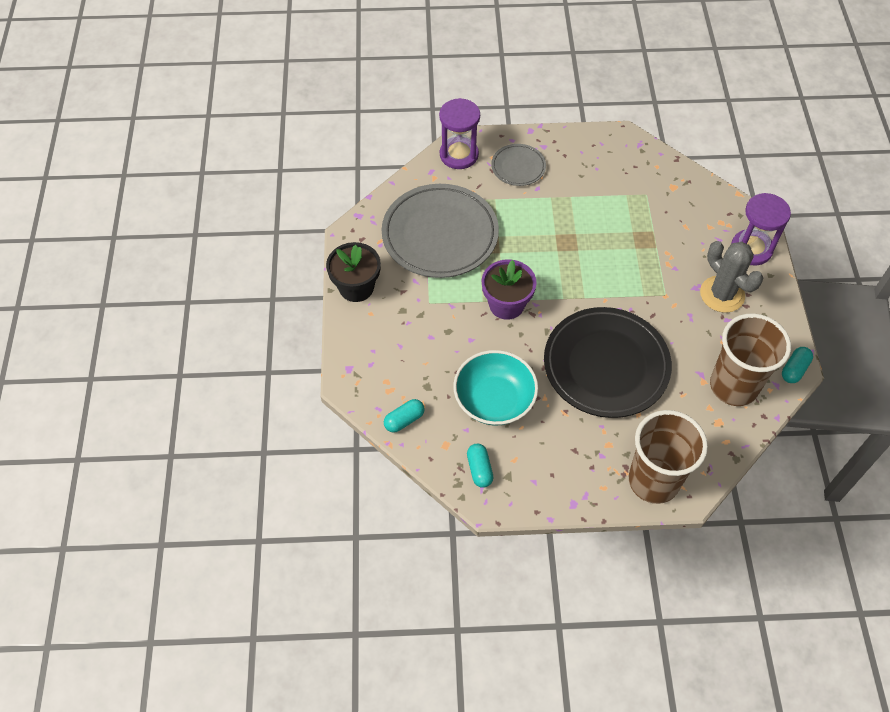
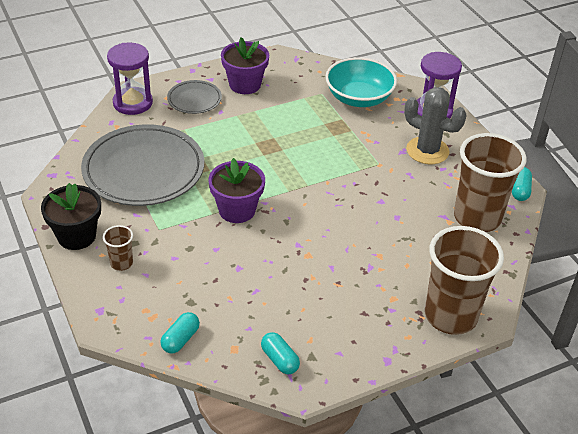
camera: 25 degrees left, 15 degrees down
turquoise bowl [453,350,538,425] -> turquoise bowl moved to [325,57,397,107]
black plate [544,307,672,418] -> none
none -> brown cup [103,225,133,271]
none -> purple flower pot [221,37,269,94]

